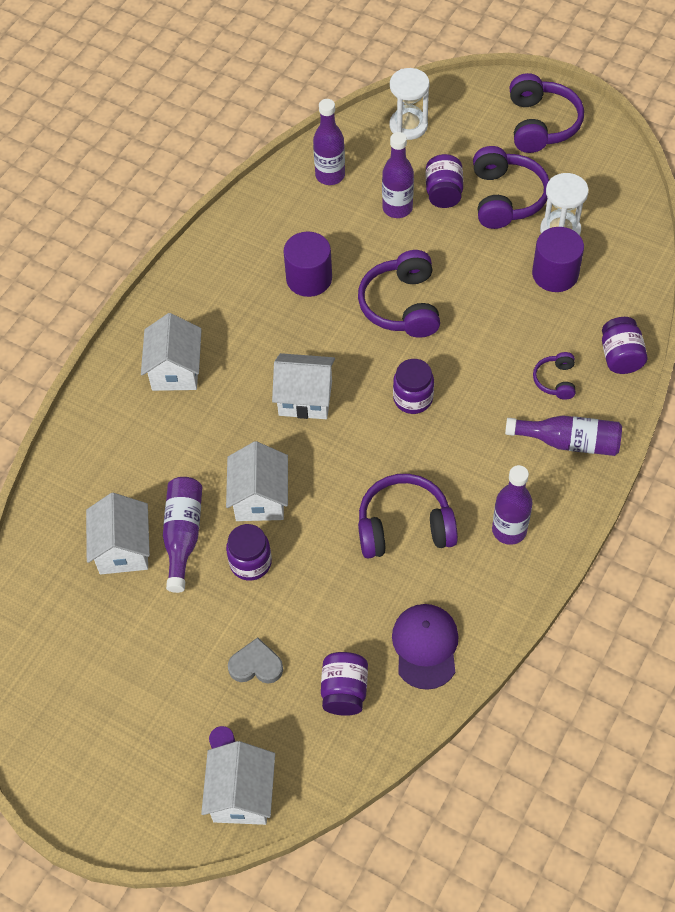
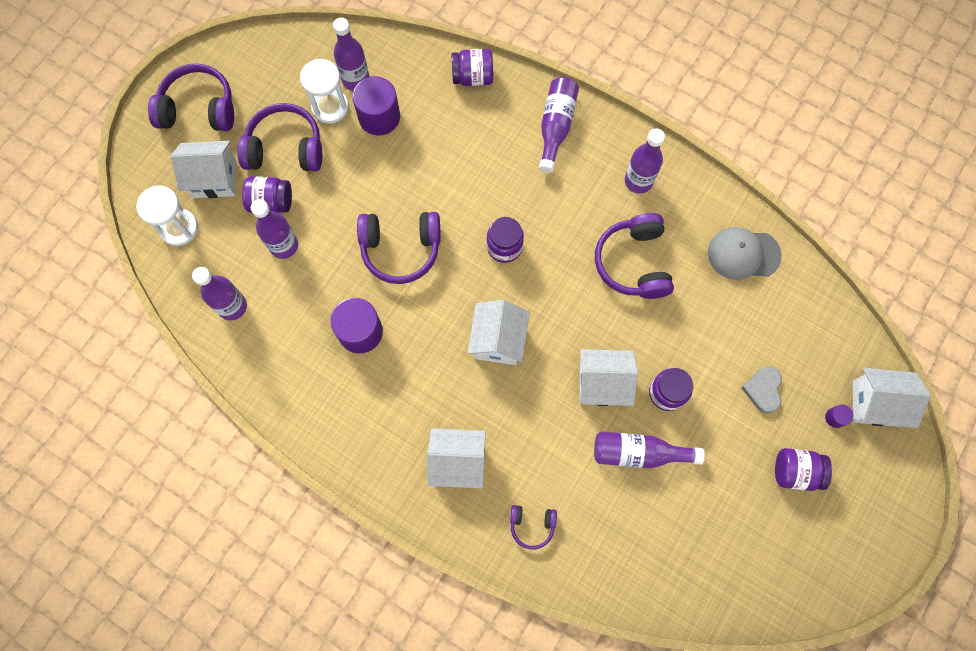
camera: 90 degrees left, 15 degrees up
white house [86,493,150,574] -> white house moved to [171,141,236,198]
purple jar [321,652,368,716] -> purple jar moved to [775,448,832,491]
purple cap [392,604,459,690] -> grey cap [708,227,782,280]
purple headphones [533,352,575,400] -> purple headphones moved to [510,505,557,549]
none -> purple bottle [333,17,370,91]

